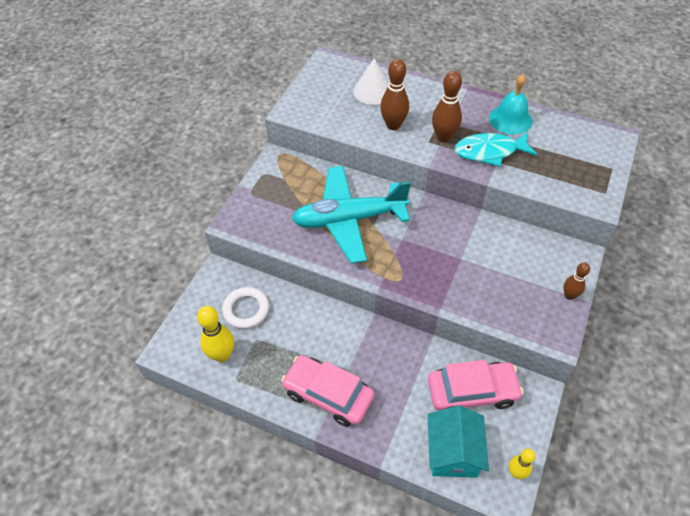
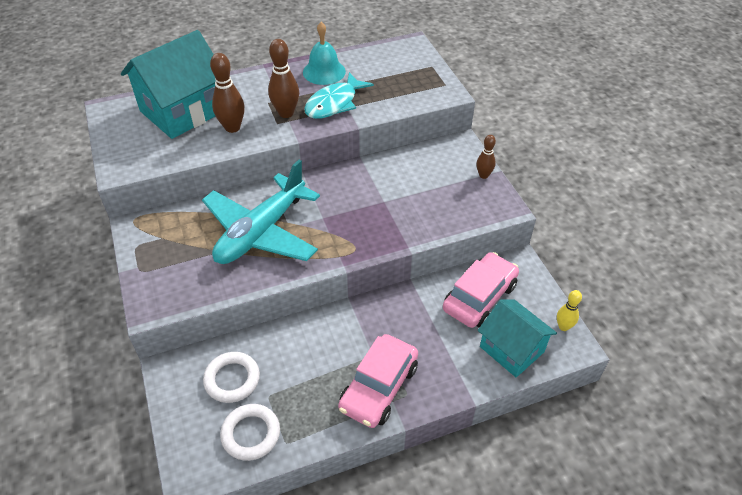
camera: 45 degrees left, 5 degrees down
yellow bowling pin [197,306,234,362] -> white ring [220,404,280,461]
pink car [281,355,374,427] -> pink car turned 45 degrees counterclockwise [338,334,418,428]
white cone [353,59,389,105] -> turquoise house [121,30,216,139]

